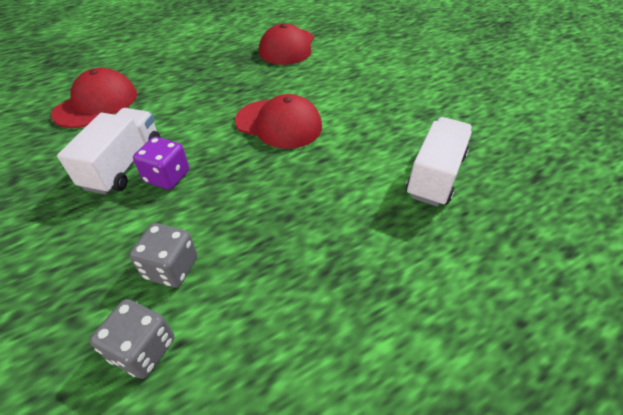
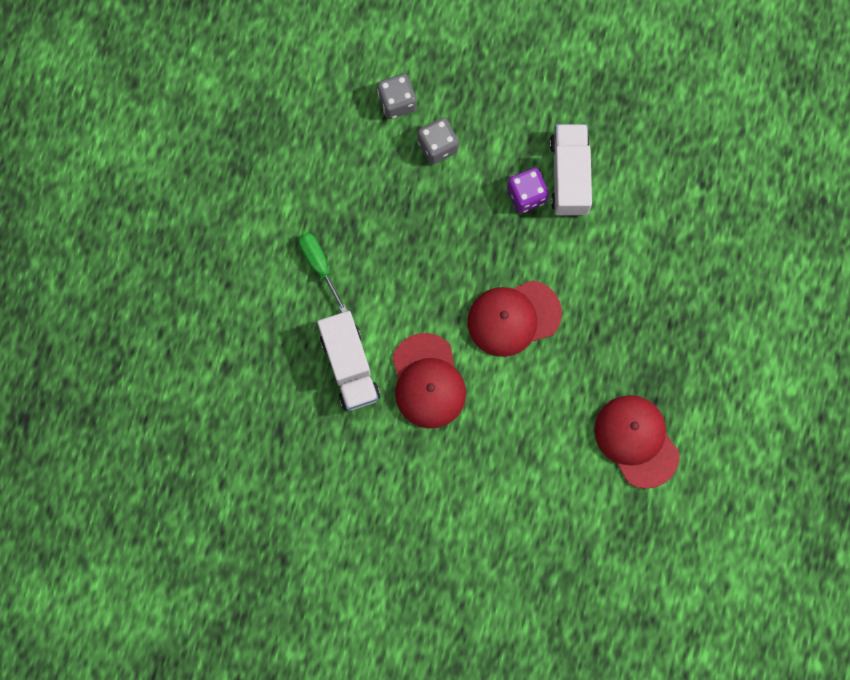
camera: 135 degrees right, 30 degrees up
red cap [51,68,137,128] -> red cap moved to [392,333,466,429]
white truck [57,108,160,195] -> white truck turned 150 degrees counterclockwise [550,124,592,216]
none -> green screwdriver [298,232,348,313]

